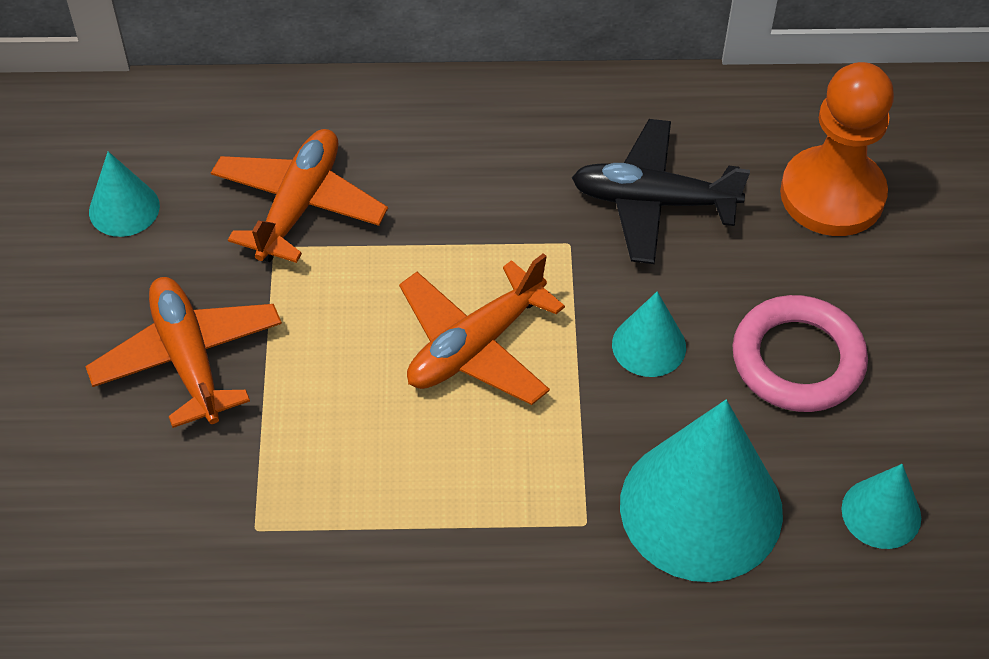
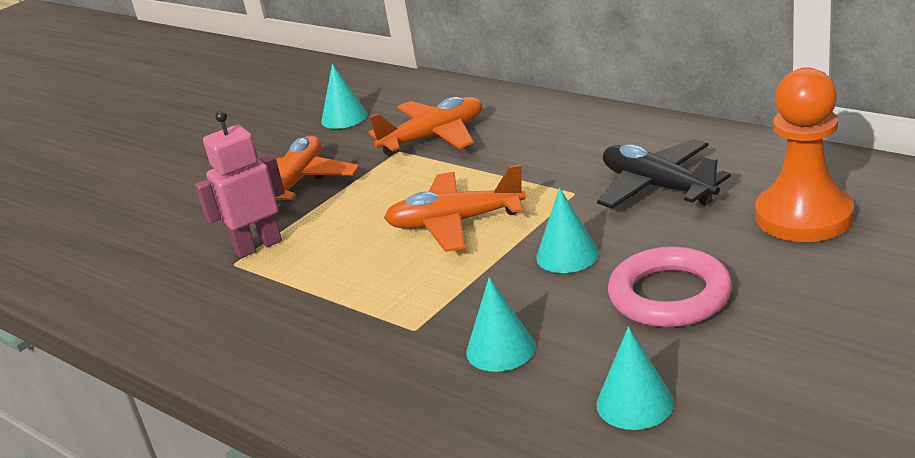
camera: 45 degrees right, 25 degrees down
turquoise cone [620,400,783,582] -> turquoise cone [466,277,535,372], size x0.49
none -> pink robot [195,111,285,258]

